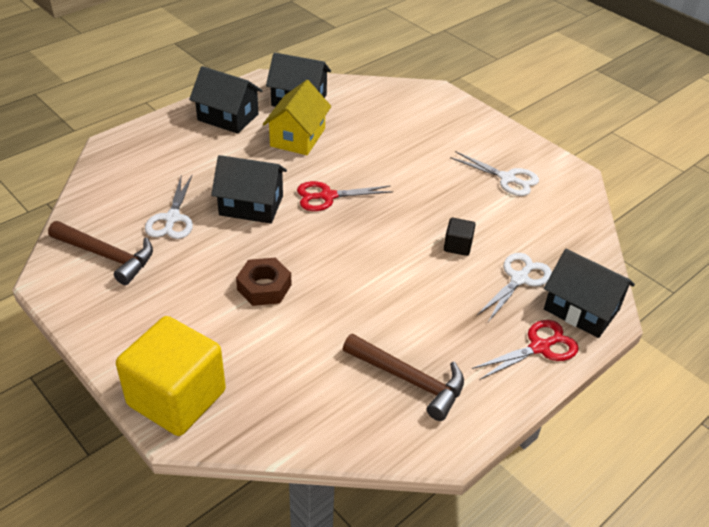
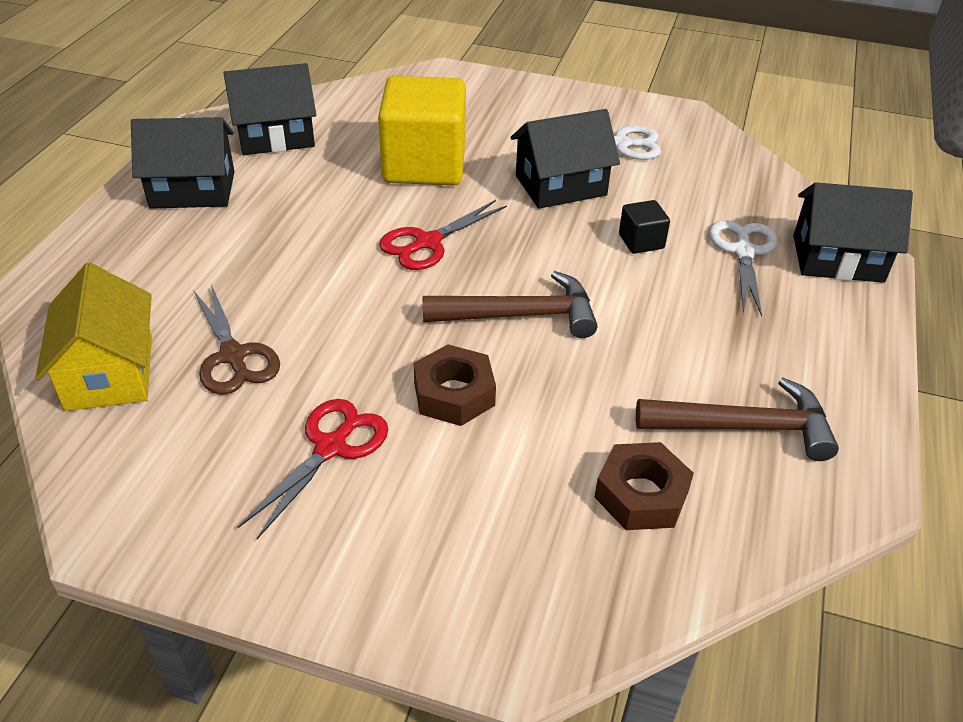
camera: 30 degrees left, 0 degrees up
brown hammer [48,221,153,285] -> brown hammer moved to [422,271,598,338]
yellow cube [116,316,226,436] -> yellow cube moved to [378,76,466,185]
white scissors [145,175,193,239] -> brown scissors [193,284,280,395]
black house [211,155,287,224] -> black house moved to [510,109,620,209]
yellow house [263,80,331,155] -> yellow house moved to [35,263,152,411]
red scissors [472,320,579,380] -> red scissors moved to [238,399,388,539]
none -> brown nut [594,442,694,530]

